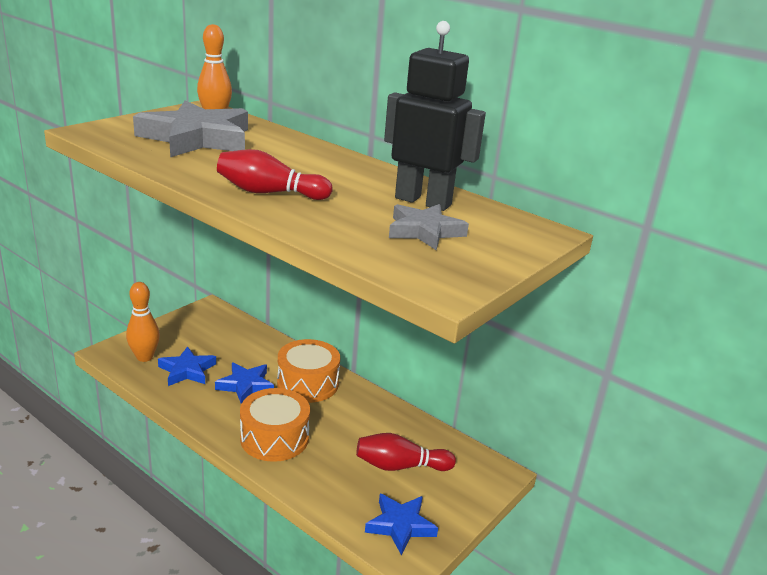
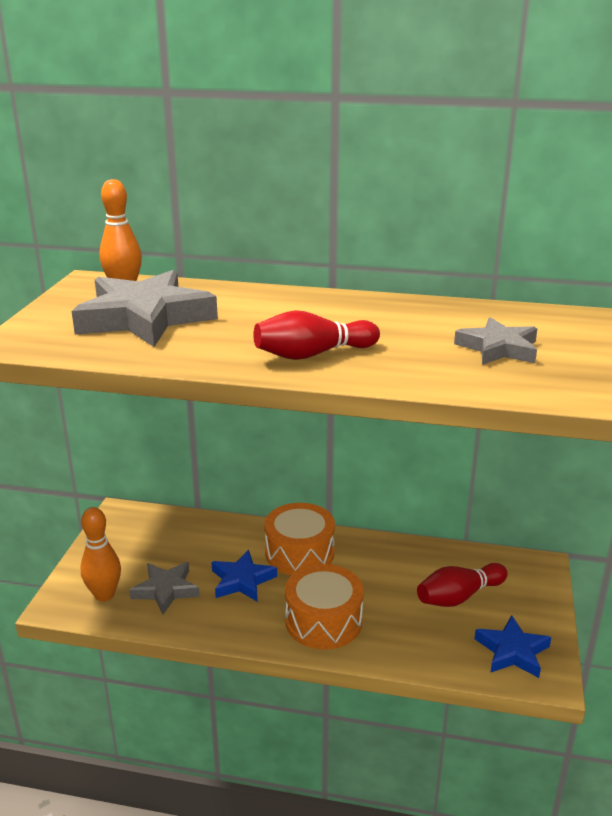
camera: 25 degrees left, 0 degrees up
blue star [158,346,216,386] -> grey star [129,562,200,615]
black robot [384,21,486,211] -> none

